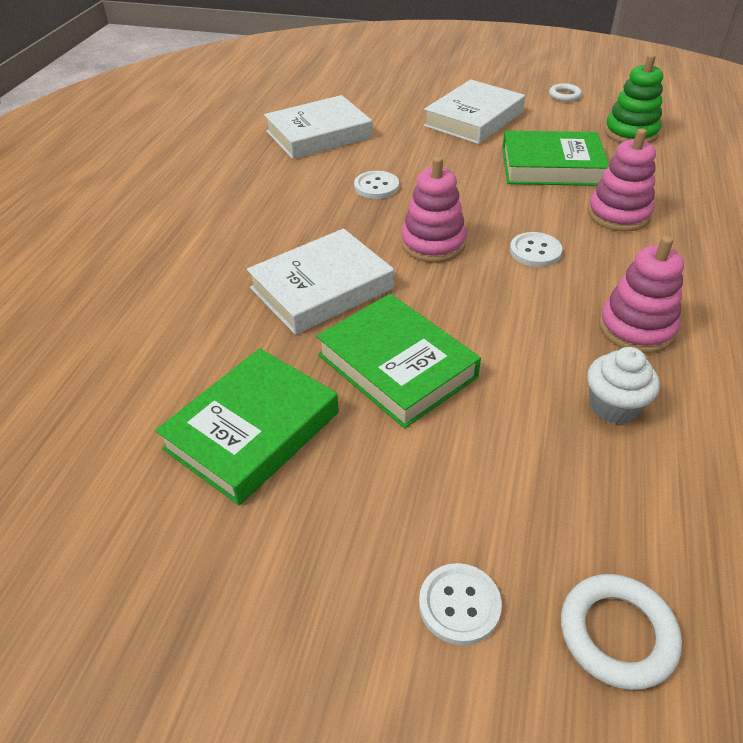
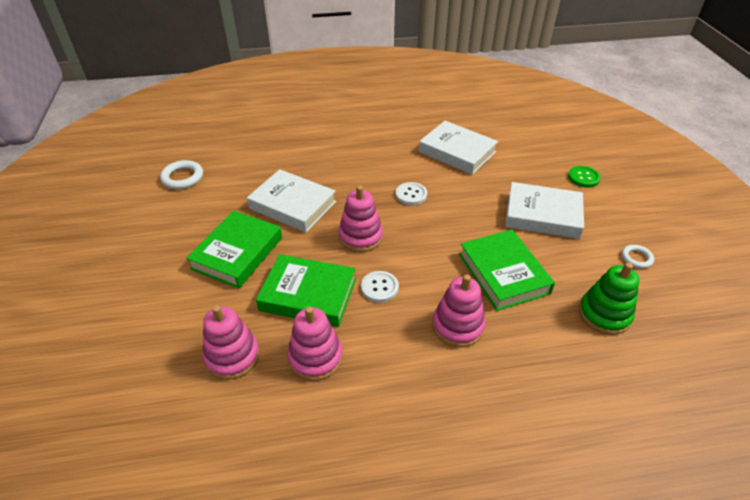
camera: 65 degrees right, 0 degrees up
green book [155,348,339,505] -> green book moved to [256,254,356,327]
white button [419,563,502,645] -> none
white ring [561,574,682,690] -> white ring moved to [160,160,203,189]
white cupcake [587,347,660,424] -> pink stacking toy [202,305,260,380]
none -> green button [568,166,601,188]

